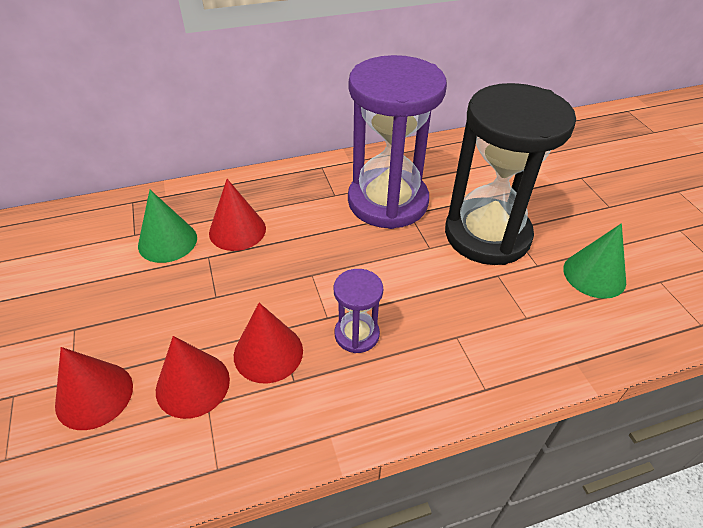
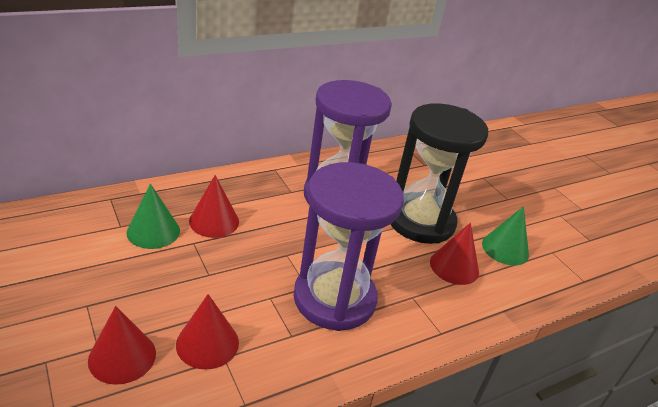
camera: 15 degrees left, 10 degrees down
red cone [234,303,303,384] -> red cone moved to [430,223,479,285]
purple hourglass [334,269,383,353] -> purple hourglass [293,162,404,331], size x2.26

